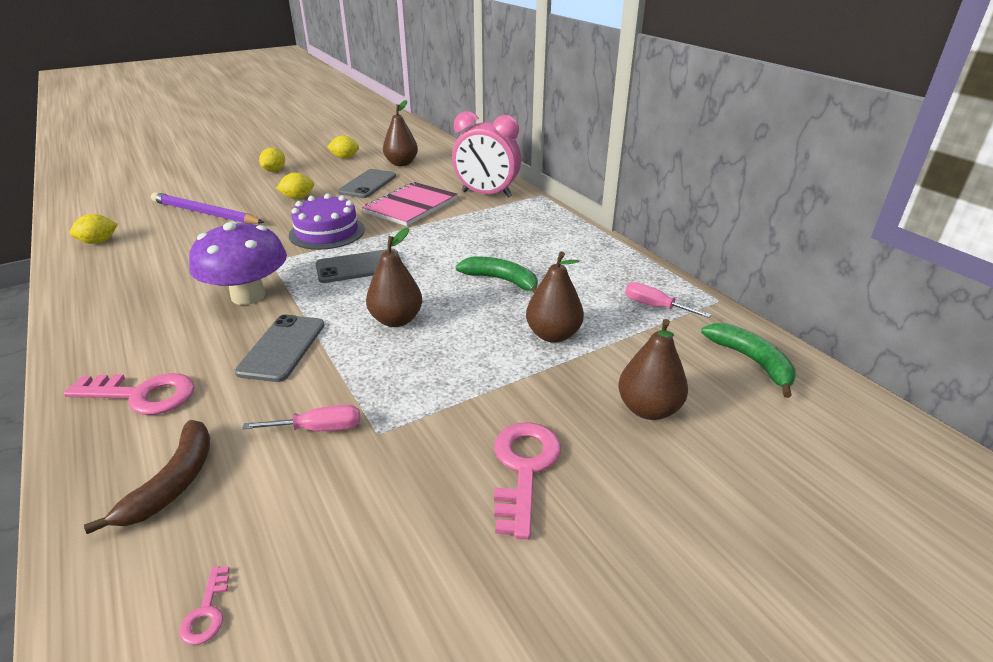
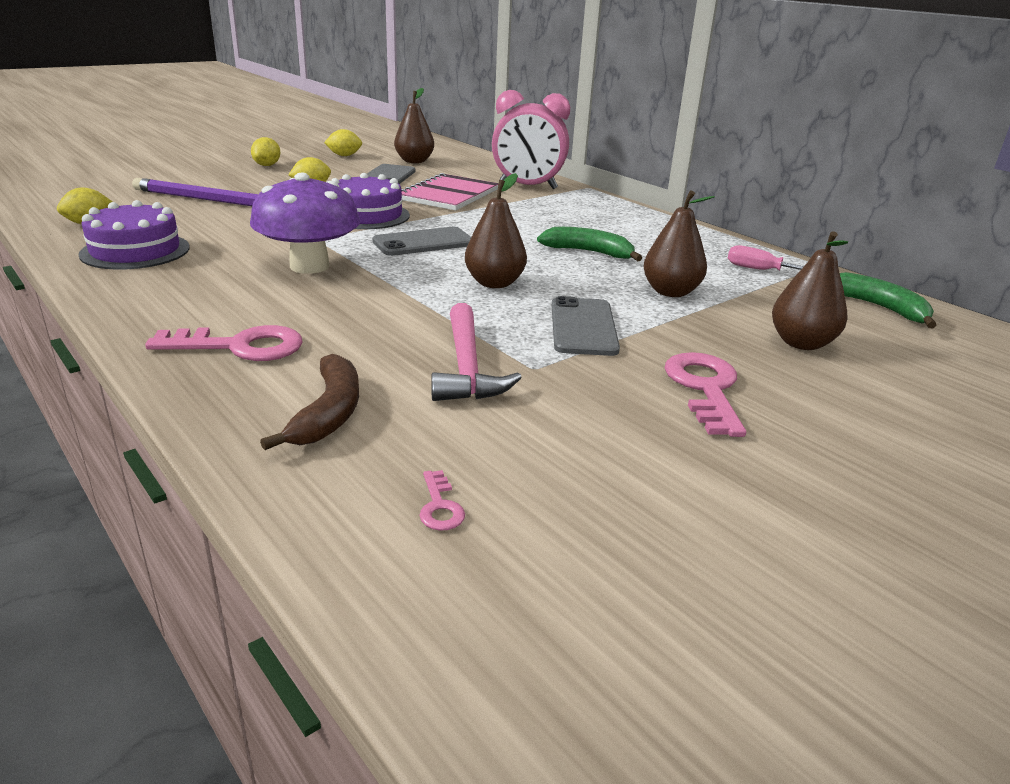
camera: 10 degrees left, 5 degrees down
grey phone [234,315,325,382] -> grey phone moved to [551,296,620,356]
pink screwdriver [242,405,360,431] -> pink hammer [431,303,522,401]
none -> purple cake [78,200,190,270]

